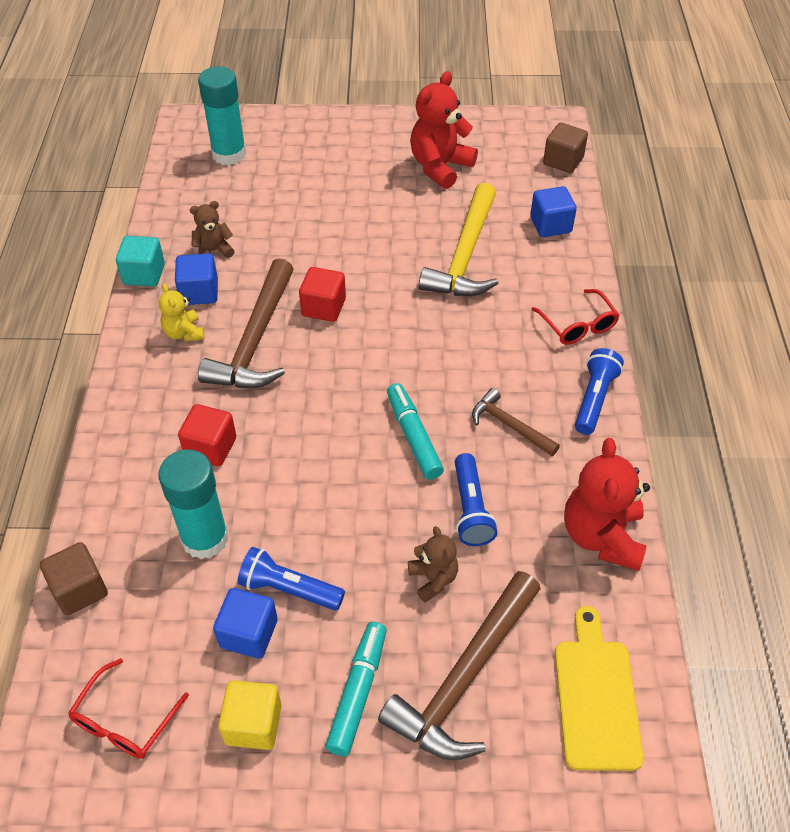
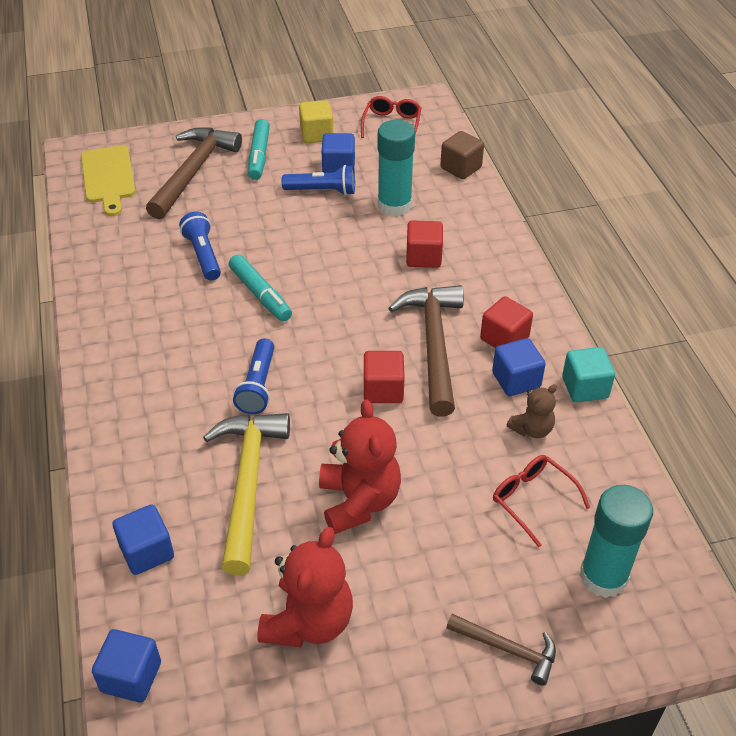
camera: 165 degrees right, 5 degrees down
yellow teddy bear [158,284,205,342] -> red cube [480,296,533,348]
brown teddy bear [408,526,458,603] -> none
brown hammer [472,388,560,456] -> brown hammer moved to [446,614,556,686]
red glasses [532,289,620,345] -> red glasses moved to [493,455,590,547]
brown cube [543,123,588,173] -> blue cube [92,629,161,703]
red teddy bear [564,438,650,571] -> red teddy bear moved to [319,400,401,534]
blue flashlight [575,348,624,435] -> blue flashlight moved to [233,338,274,414]

